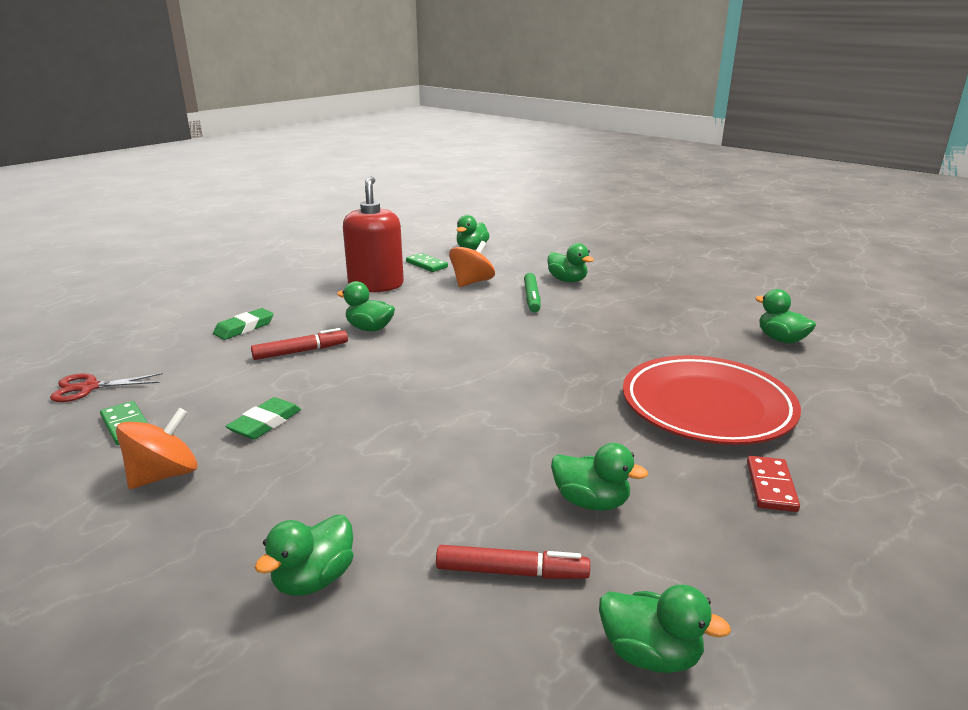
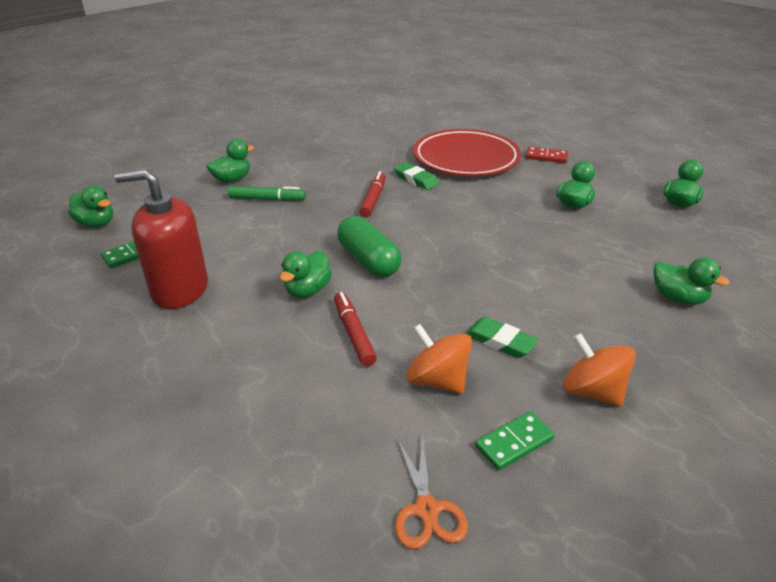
camera: 85 degrees left, 10 degrees up
red scissors [50,373,163,402] -> orange scissors [395,435,468,549]
green eraser [213,308,274,340] -> green eraser moved to [394,162,440,190]
red marker [436,545,590,579] -> red marker moved to [360,171,386,217]
orange spinning top [449,241,495,287] -> orange spinning top moved to [406,324,472,394]
green duck [755,289,816,344] -> none
none -> green capsule [337,216,402,277]

